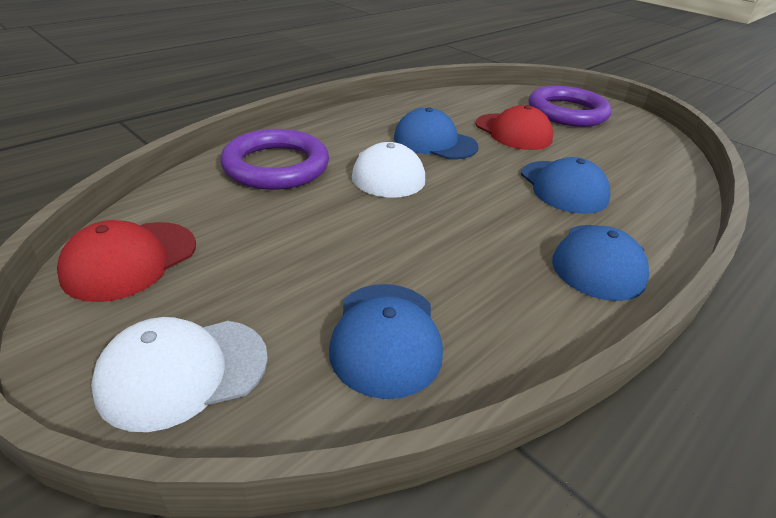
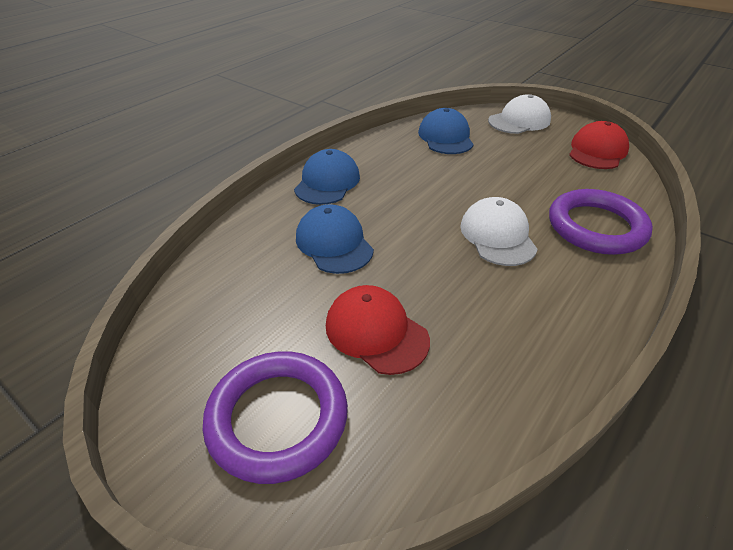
camera: 175 degrees right, 5 degrees up
blue cap [394,107,478,160] -> none

